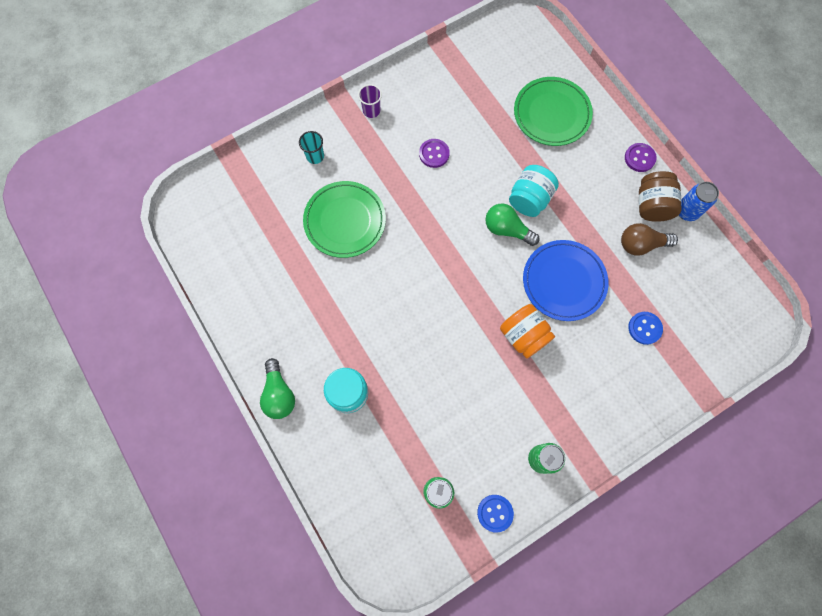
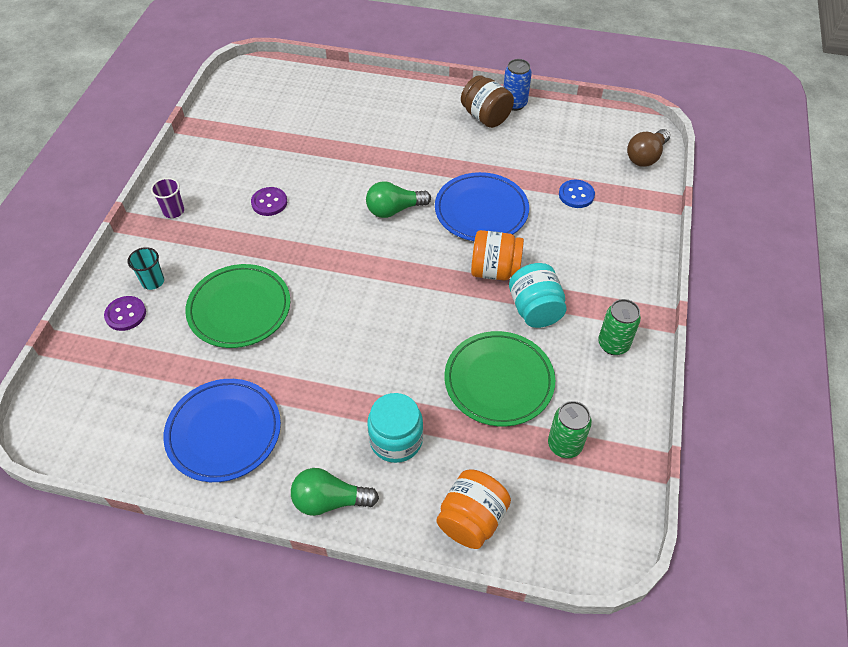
camera: 45 degrees left, 20 degrees down
green light bulb [260,358,295,419] -> green light bulb turned 150 degrees clockwise [291,468,379,516]
blue button [477,495,514,533] -> none
turquoise jar [509,165,559,217] -> turquoise jar moved to [509,263,567,328]
green plate [514,77,593,146] -> green plate moved to [444,331,555,426]
brown light bulb [621,223,678,256] -> brown light bulb moved to [627,129,670,167]
purple button [625,143,657,172] -> purple button moved to [104,296,146,331]
none -> blue plate [163,379,281,482]
none -> orange jar [436,469,511,549]

